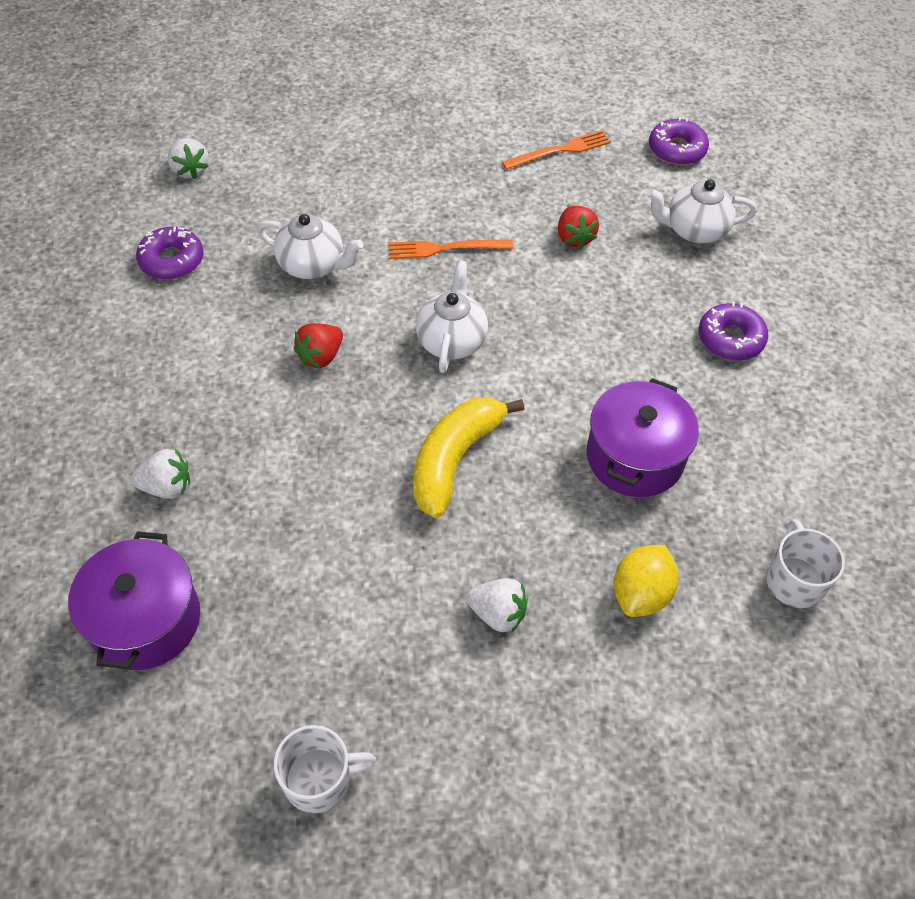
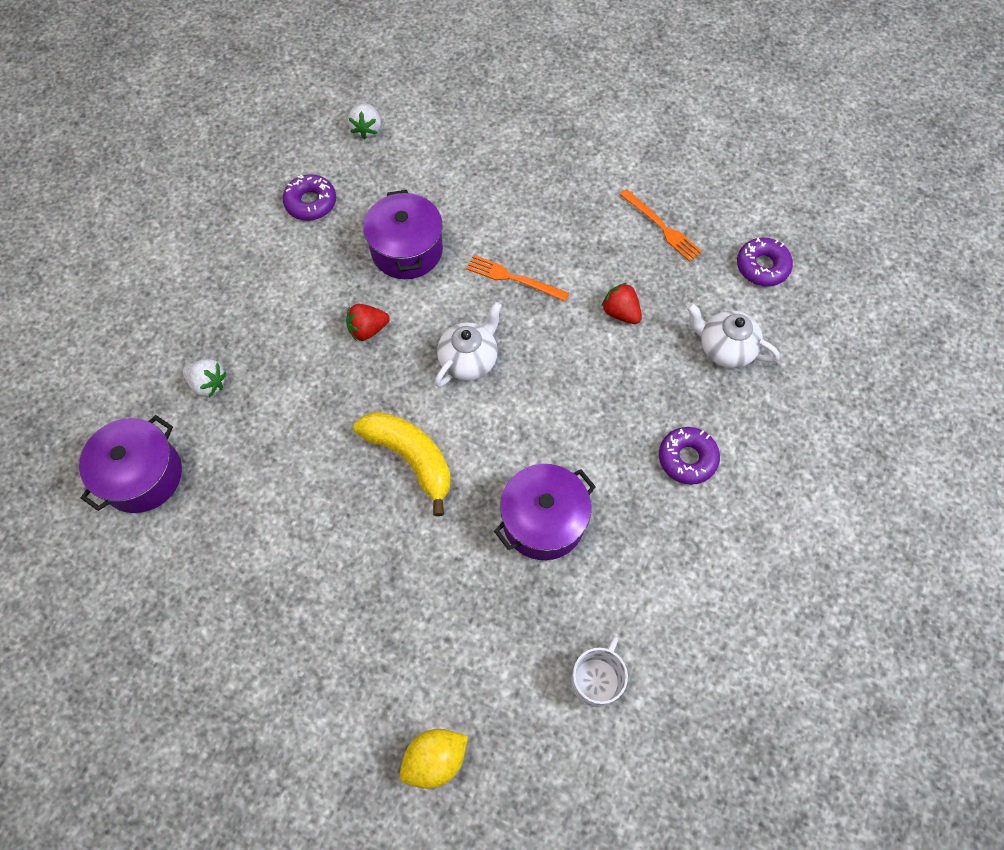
camera: 30 degrees right, 10 degrees up
white teapot [257,214,363,279] -> purple pot [363,190,443,279]
white mug [274,725,376,813] -> none
yellow banana [413,397,525,518] -> yellow banana turned 75 degrees clockwise [353,412,451,516]
white strawberry [466,578,527,633] -> none
orange fork [502,130,611,170] -> orange fork turned 45 degrees clockwise [620,189,702,262]
red strawberry [558,206,599,249] -> red strawberry turned 120 degrees clockwise [601,283,642,324]
yellow lemon [614,545,679,617] -> yellow lemon moved to [400,729,468,789]

